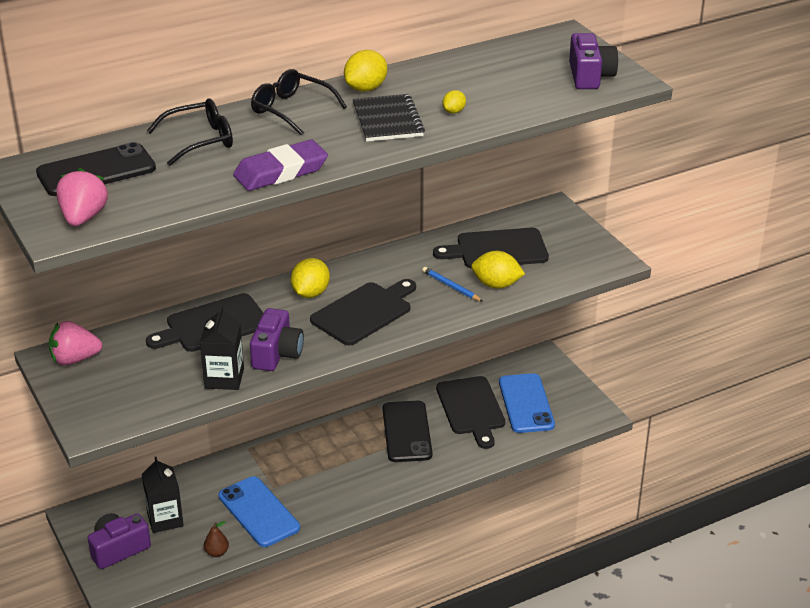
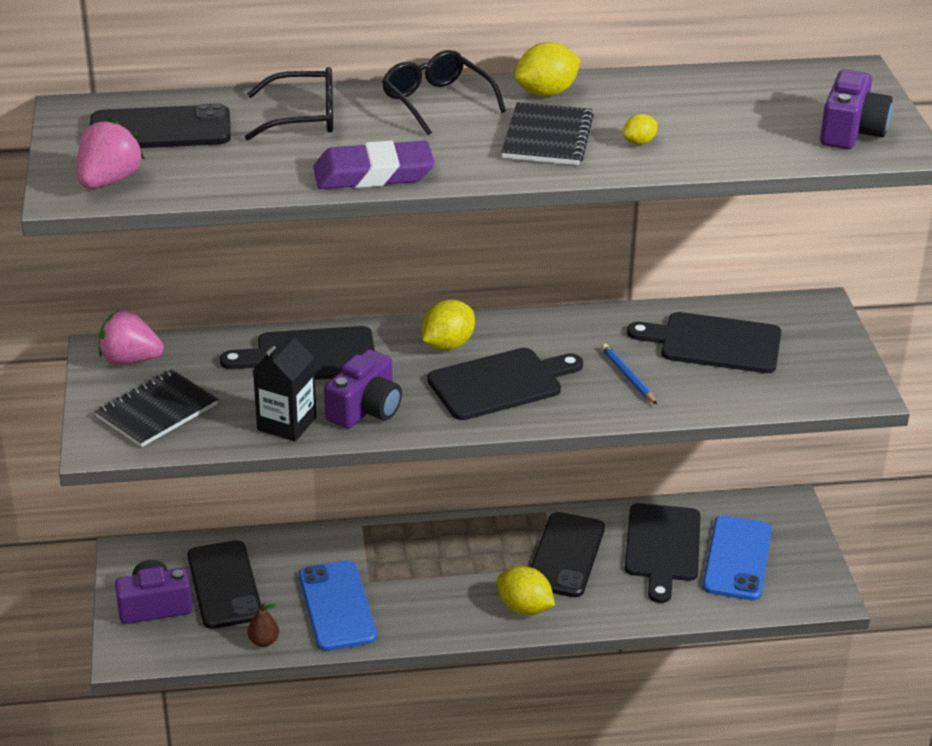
camera: 20 degrees right, 0 degrees up
black carton [142,457,184,533] -> black phone [188,540,262,629]
yellow lemon [471,251,525,289] -> yellow lemon moved to [497,566,555,615]
none -> black notebook [95,369,218,447]

